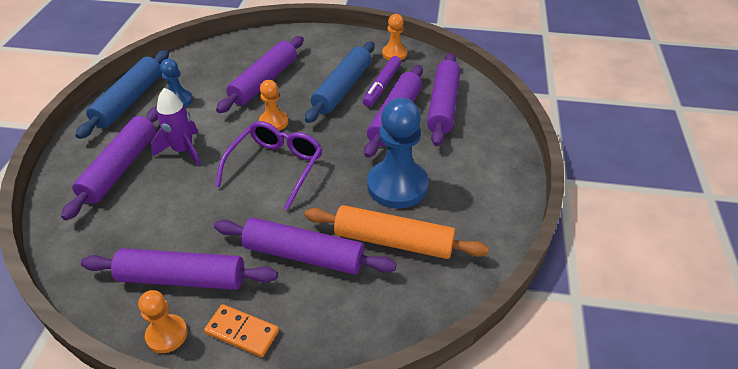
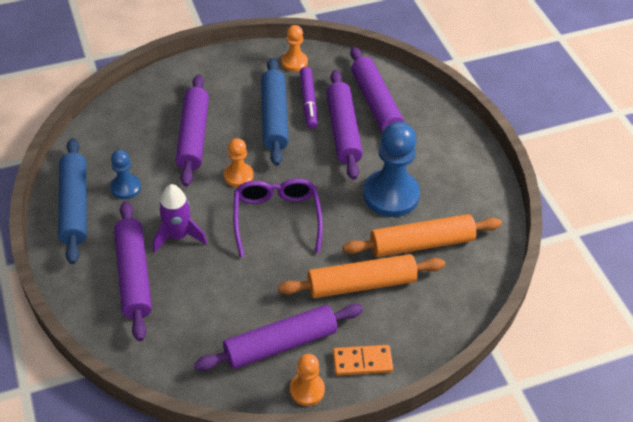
camera: 30 degrees left, 5 degrees up
purple rolling pin [214,218,397,274] -> orange rolling pin [278,254,445,298]

